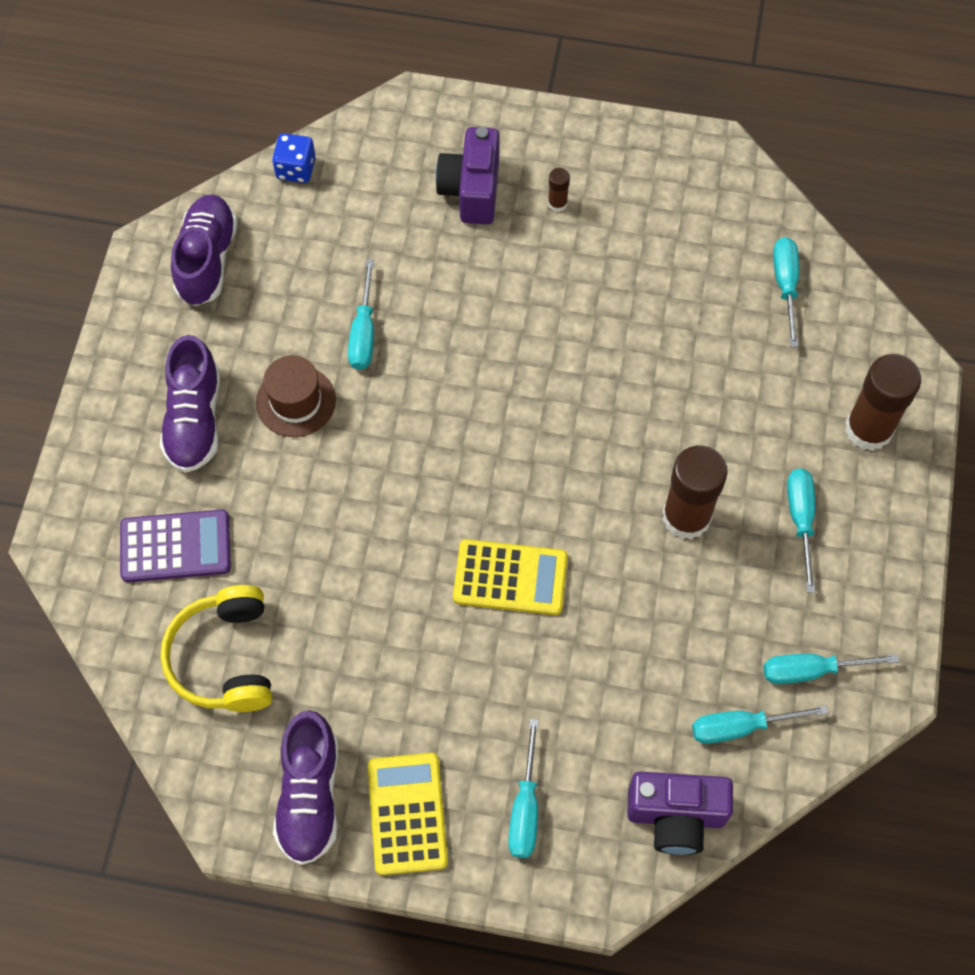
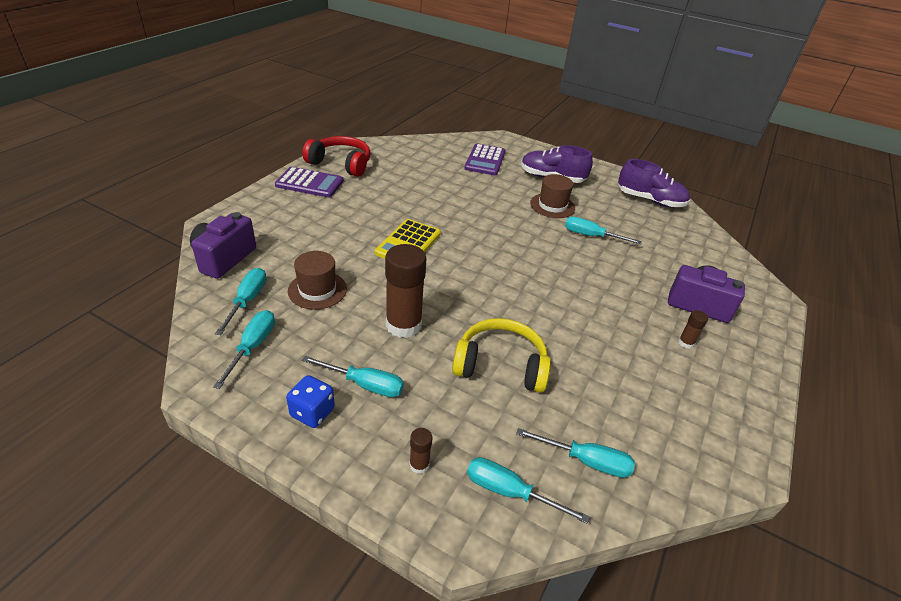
camera: 105 degrees right, 25 degrees down
yellow headphones [161,585,272,712] -> yellow headphones moved to [452,318,551,393]
blue dice [272,133,316,183] -> blue dice moved to [286,375,335,428]
purple shoe [273,710,338,865] -> red headphones [303,136,371,177]
yellow calculator [368,753,448,875] -> purple calculator [275,167,343,198]
turquoise screwdriver [508,719,539,858] -> turquoise screwdriver moved to [467,457,590,524]
brown glue stick [845,354,921,451] -> brown glue stick [409,428,432,474], size x0.44
none -> brown hat [288,251,347,310]

